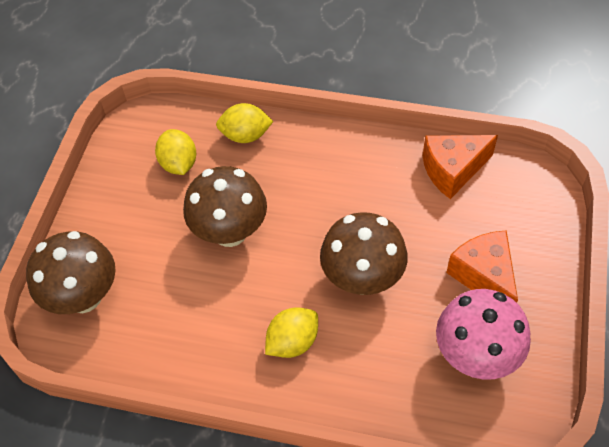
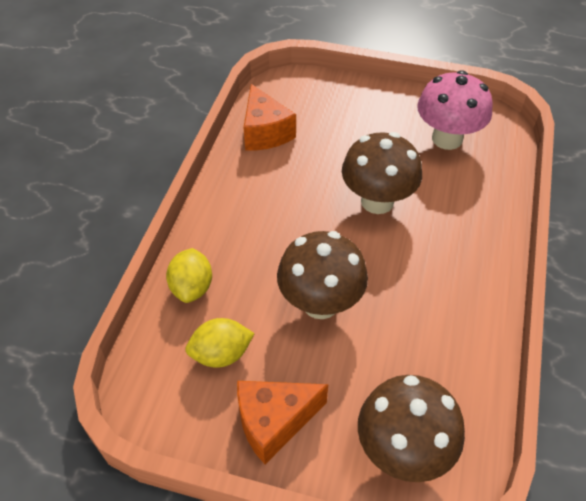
camera: 90 degrees left, 5 degrees down
yellow lemon [265,308,318,358] -> none
orange cheese [446,230,518,303] -> orange cheese moved to [237,381,328,464]

